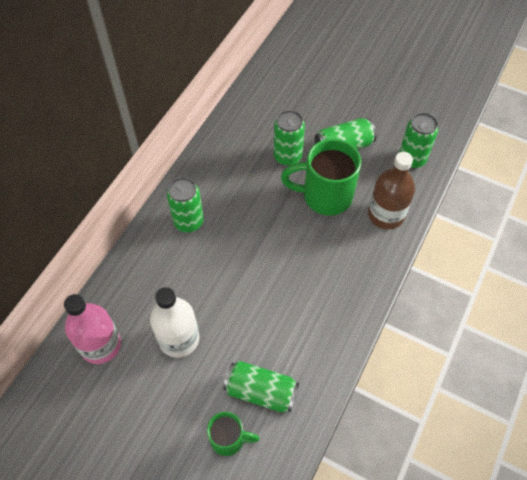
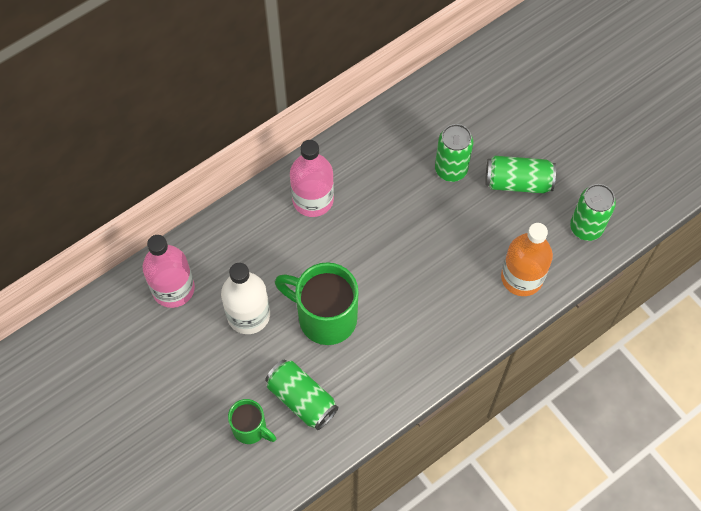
camera: 25 degrees right, 5 degrees up
green can [167,177,204,233] -> pink bottle [290,140,334,217]
green mug [281,138,361,216] -> green mug moved to [275,262,358,345]
brown bottle [368,152,415,229] -> orange bottle [501,223,553,296]

